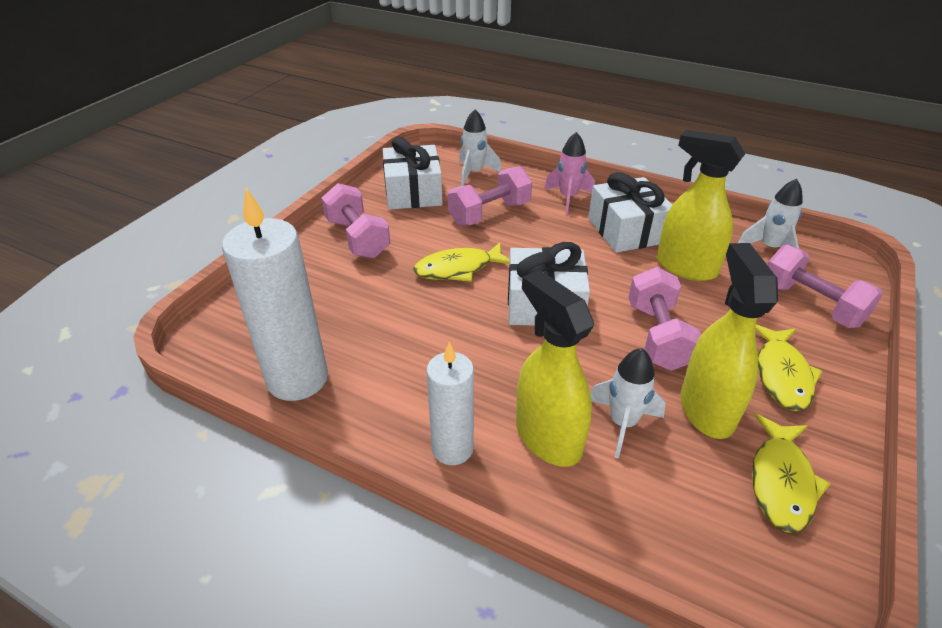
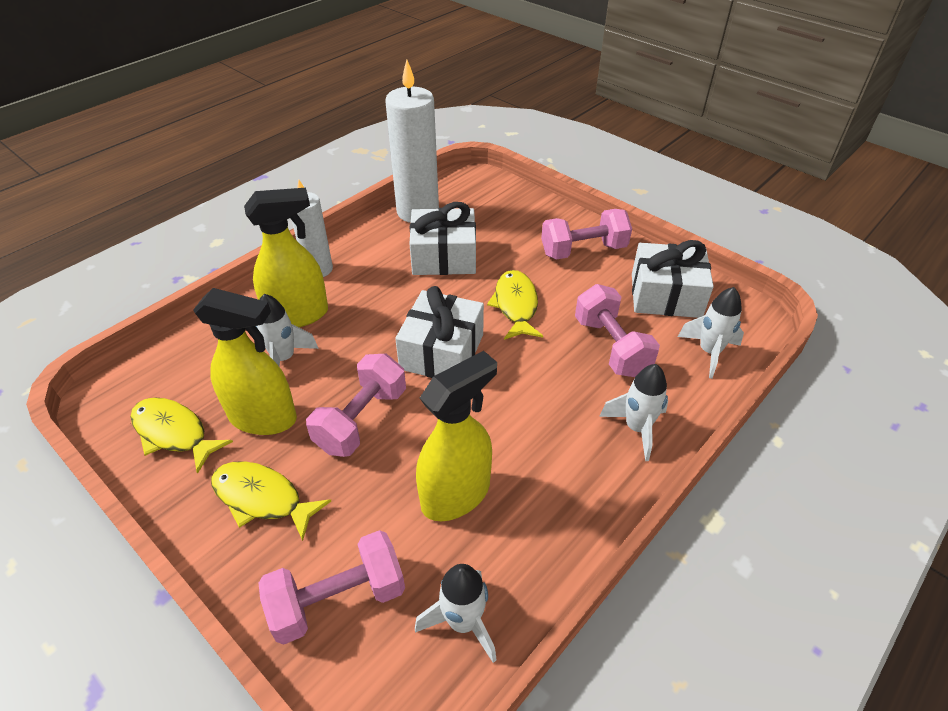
camera: 105 degrees right, 5 degrees up
pink rocket [544,132,595,214] -> white rocket [599,364,668,461]
white gift [588,172,672,253] -> white gift moved to [409,202,476,275]
pink dumbbell [629,267,701,371] -> pink dumbbell turned 75 degrees counterclockwise [306,353,406,457]

